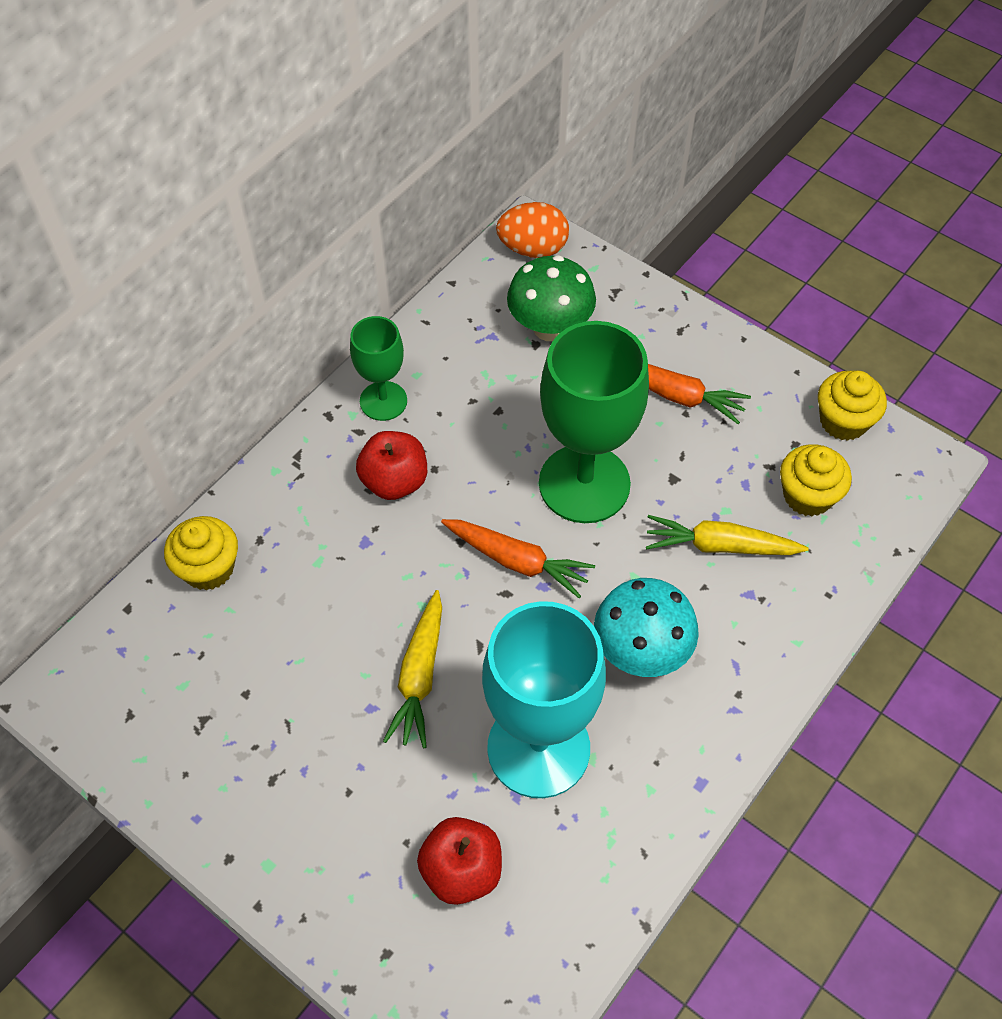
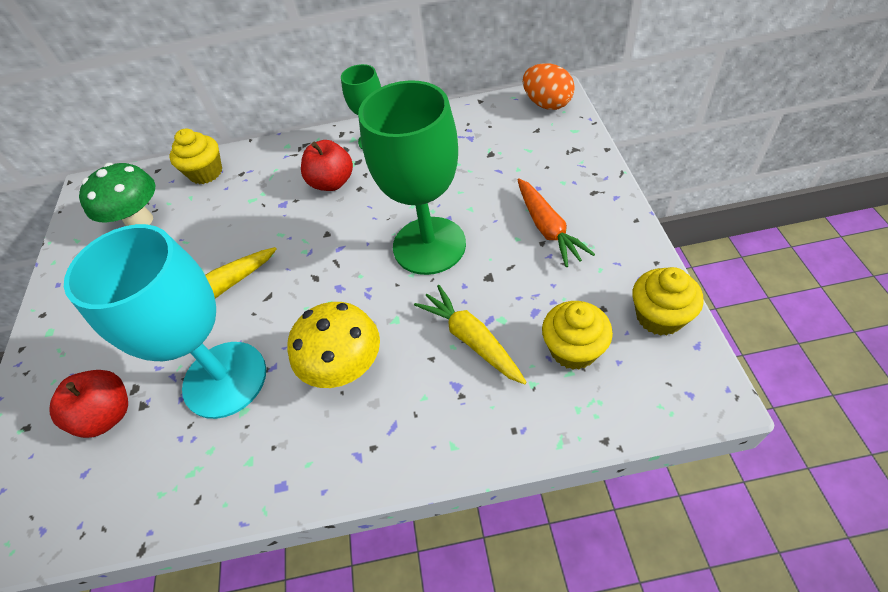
camera: 50 degrees right, 5 degrees down
orange carrot [441,519,595,598] -> none
green mushroom [507,255,596,341] -> green mushroom moved to [79,163,155,226]
turquoise mushroom [594,578,699,677] -> yellow mushroom [288,302,380,388]

